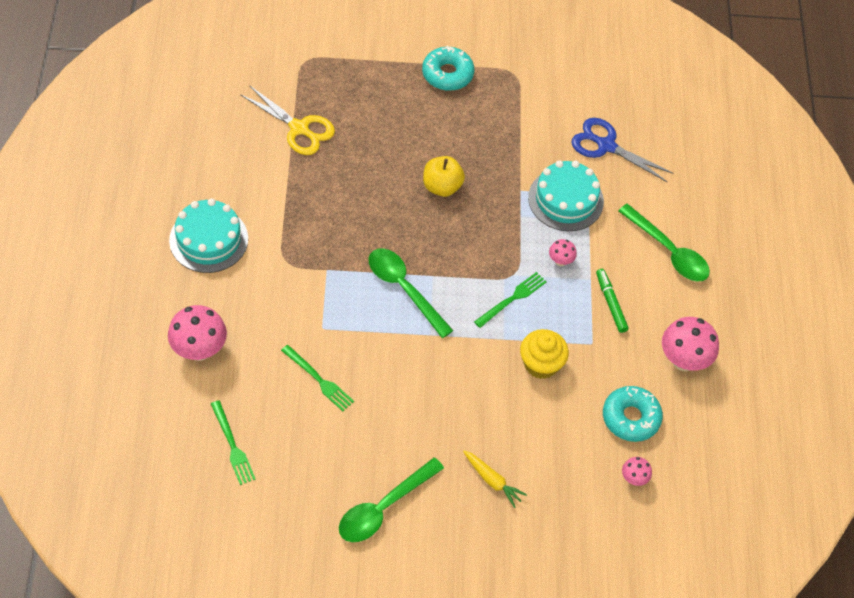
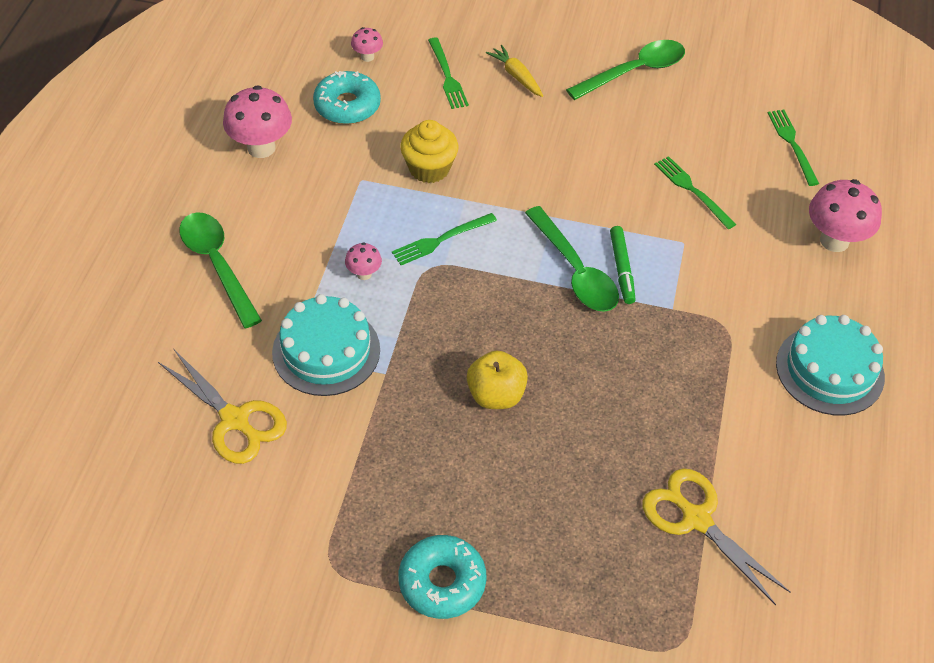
camera: 165 degrees left, 5 degrees down
blue scissors [571,118,674,182] -> yellow scissors [158,350,287,464]
green marker [596,269,628,333] -> green marker moved to [610,226,636,304]
none -> green fork [428,38,469,109]

